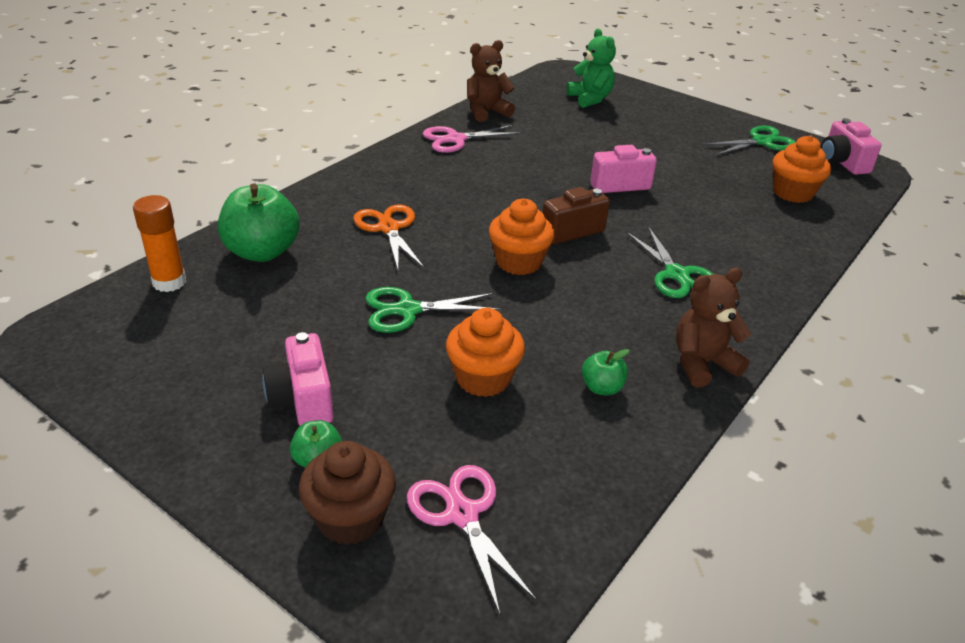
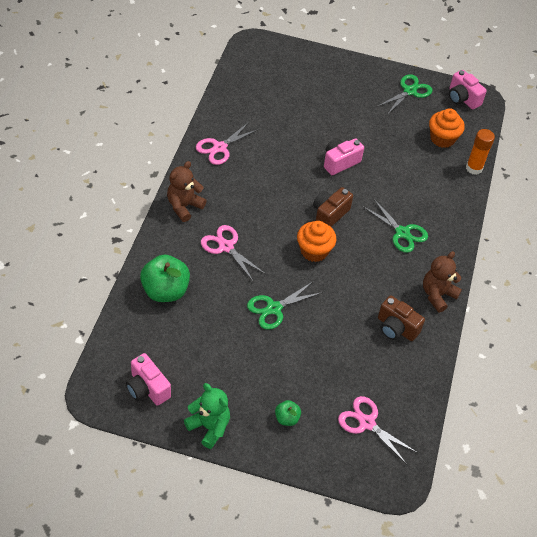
camera: 25 degrees left, 15 degrees up
orange glue stick [133,195,186,292] -> orange glue stick moved to [466,129,495,175]
pink camera [262,332,334,426] -> pink camera moved to [126,353,171,406]
brown cupcake [299,441,396,545] -> none
orange scissors [354,204,425,270] -> pink scissors [201,225,266,282]
orange cupcake [446,308,525,397] -> none
brown teddy bear [467,40,515,122] -> brown teddy bear moved to [167,161,207,222]
green teddy bear [566,28,616,108] -> green teddy bear moved to [184,383,230,449]
green apple [582,349,630,395] -> brown camera [378,296,425,341]

